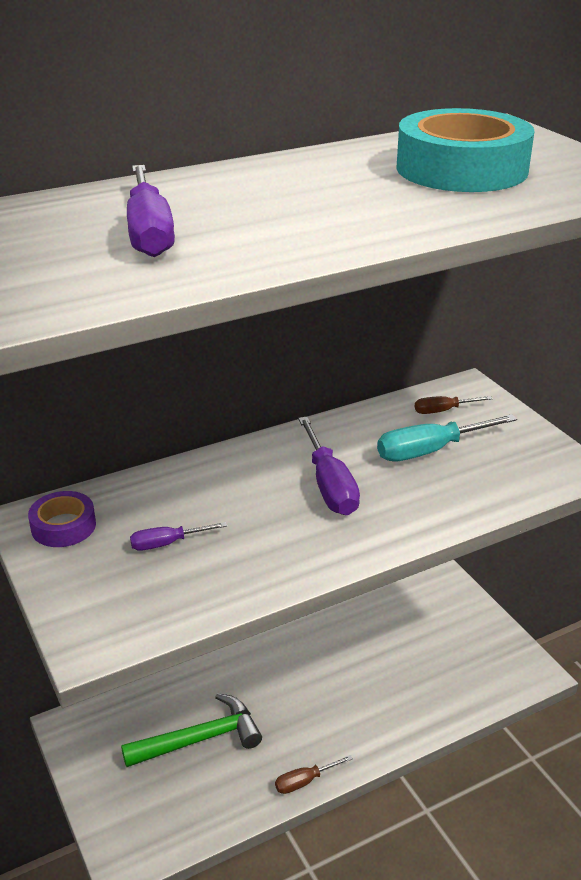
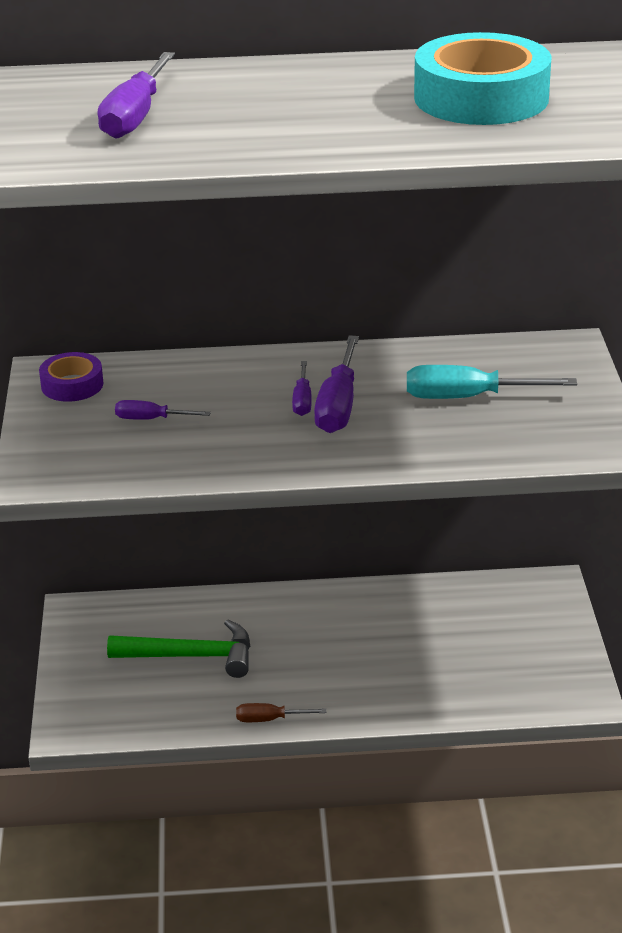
camera: 25 degrees right, 0 degrees up
brown screwdriver [415,396,493,414] -> none
none -> purple screwdriver [292,361,312,416]

